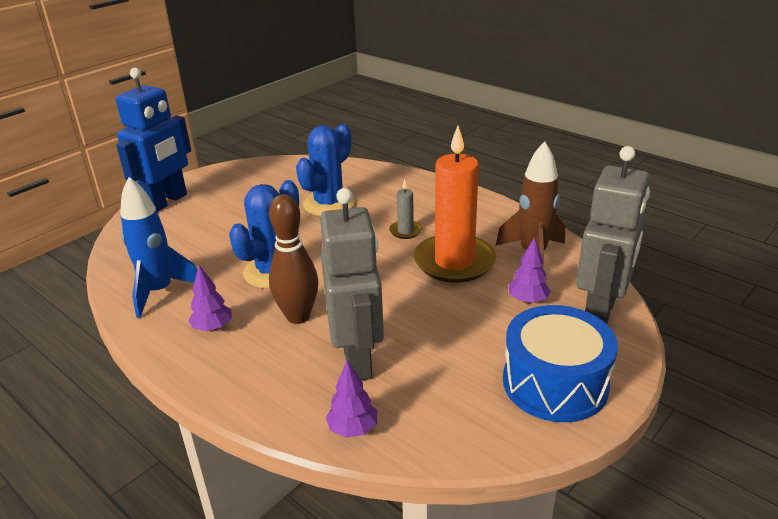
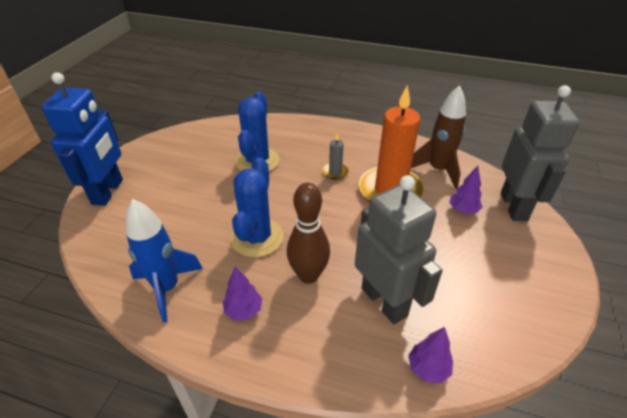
camera: 25 degrees left, 10 degrees up
blue drum [503,305,618,422] -> none

